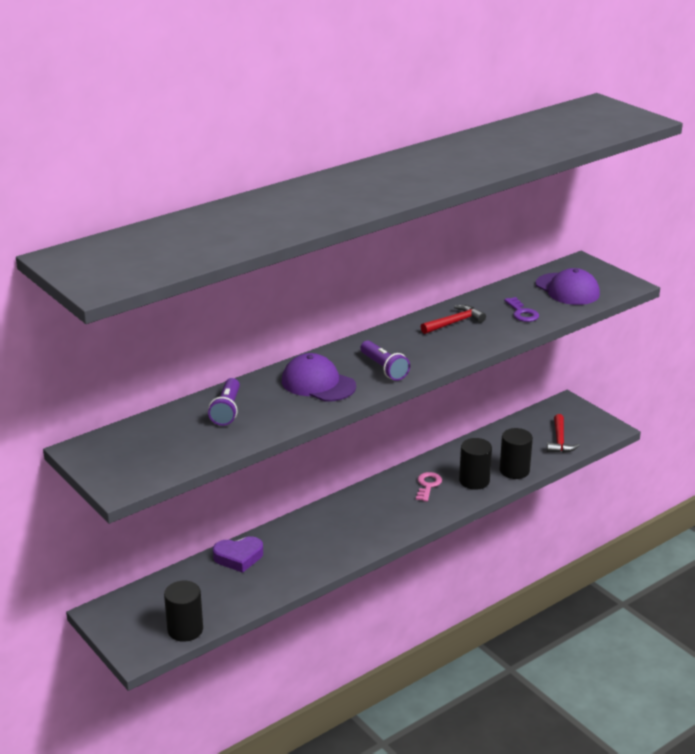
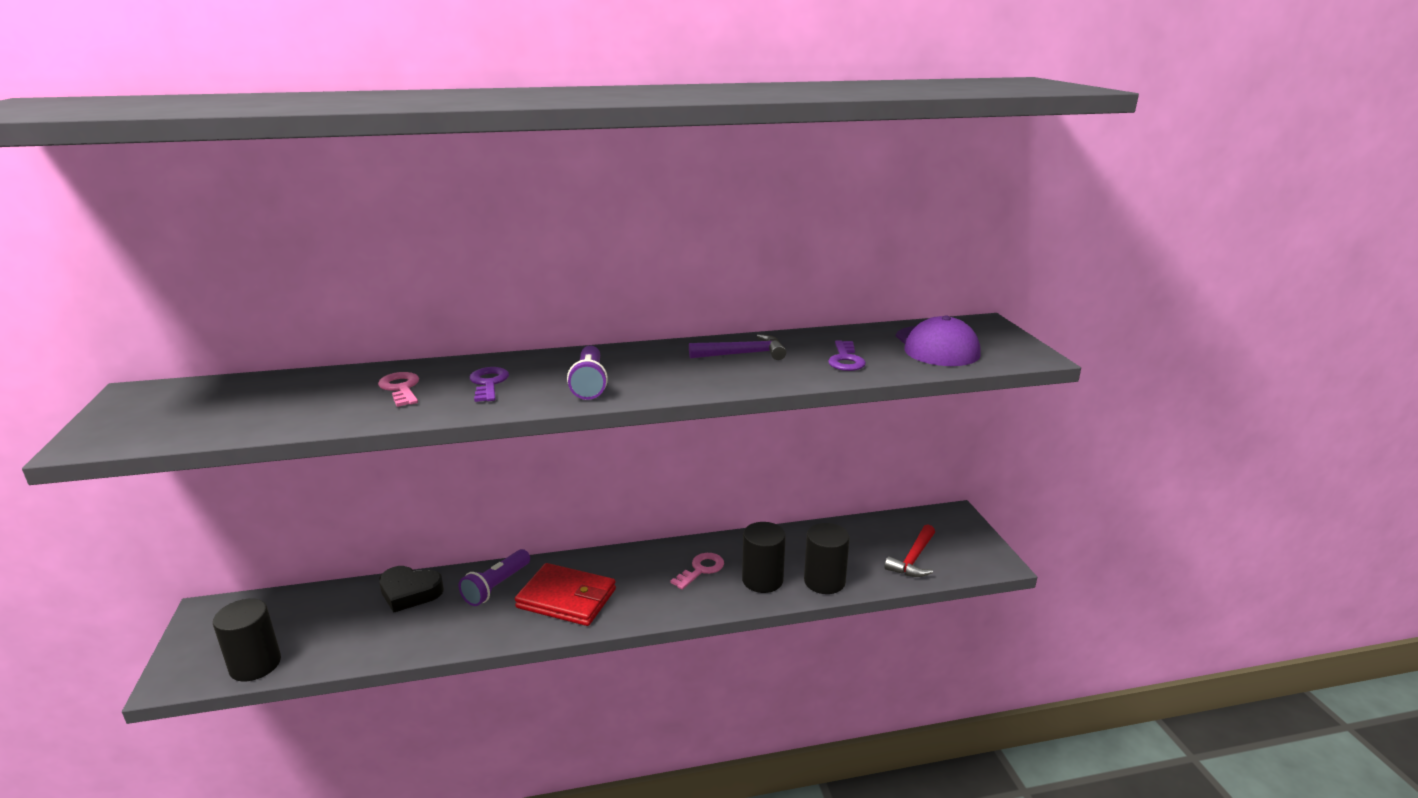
camera: 25 degrees right, 5 degrees down
purple flashlight [208,378,240,426] -> purple flashlight moved to [459,549,530,606]
purple heart [213,536,263,573] -> black heart [379,566,444,613]
purple cap [282,353,356,401] -> purple key [470,367,509,402]
red hammer [420,305,486,334] -> purple hammer [689,334,786,360]
none -> pink key [378,372,419,407]
none -> red wallet [515,563,616,626]

